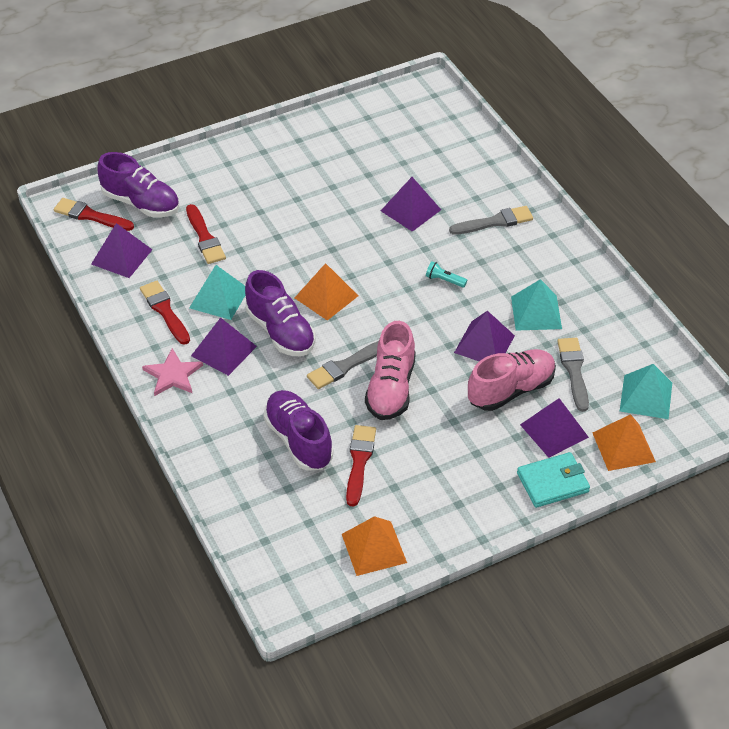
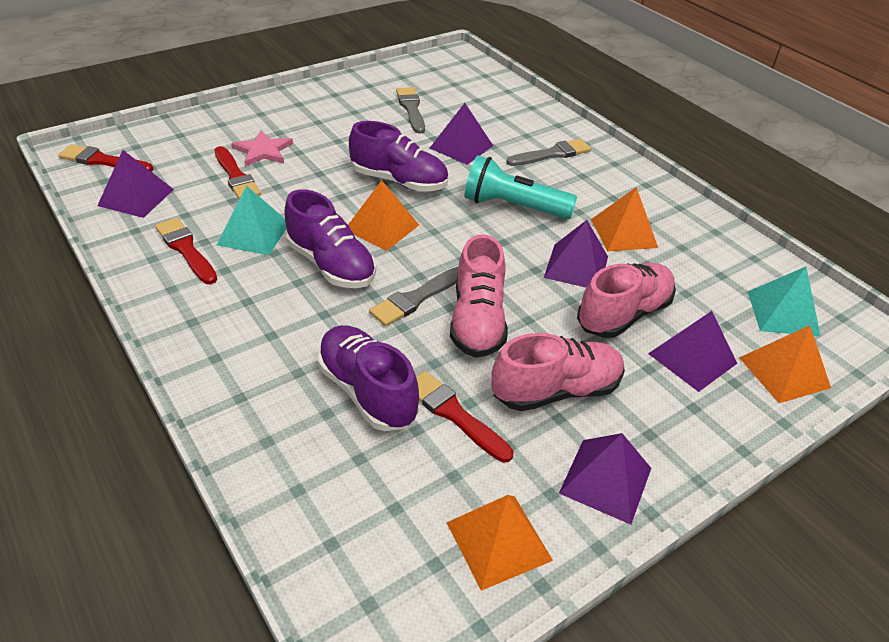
camera: 10 degrees left, 5 degrees down
purple shoe [97,152,179,218] -> purple shoe moved to [349,121,448,192]
pink star [142,348,203,396] -> pink star moved to [231,130,293,166]
purple pyramid [191,318,257,376] -> purple pyramid moved to [559,433,651,525]
red brush [346,425,376,507] -> red brush turned 45 degrees counterclockwise [416,371,513,463]
turquoise flashlight [426,261,467,287] -> turquoise flashlight [464,155,577,219], size x2.34
turquoise pyramid [511,279,562,331] -> orange pyramid [591,187,658,252]
turquoise wallet [517,452,590,508] -> none
grey brush [557,338,589,412] -> grey brush moved to [396,87,425,134]
none -> pink shoe [491,333,625,411]

